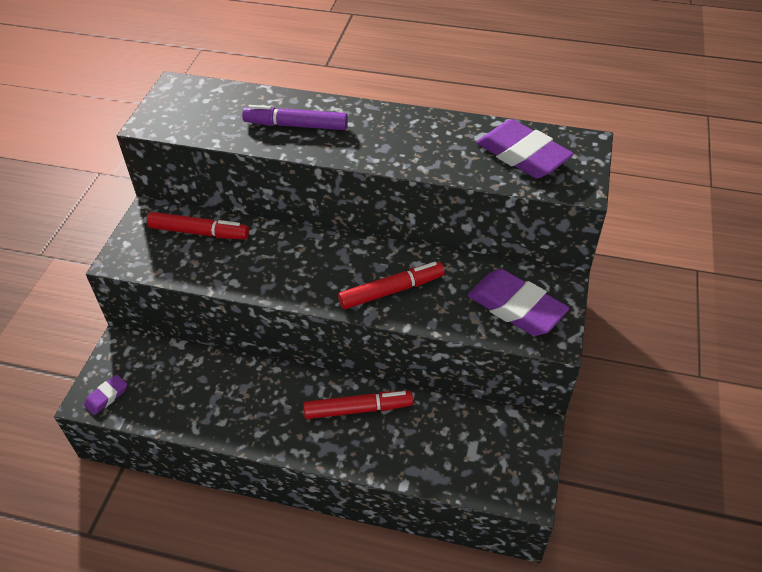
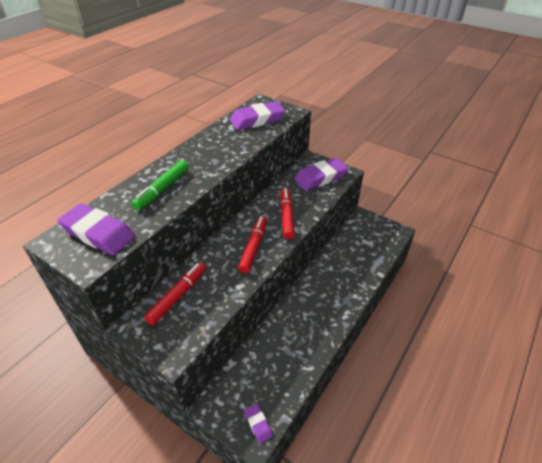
camera: 70 degrees left, 5 degrees down
purple marker [242,105,348,130] -> green marker [131,160,189,210]
red marker [303,391,413,419] -> red marker moved to [238,216,267,273]
none -> purple eraser [58,203,135,255]

